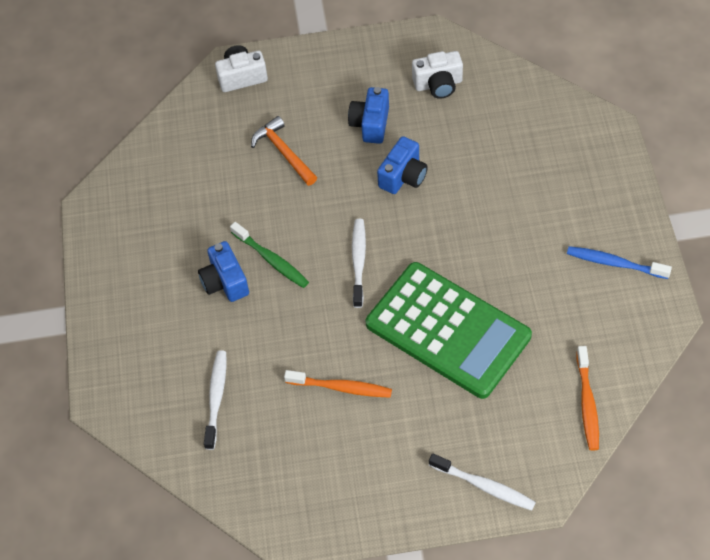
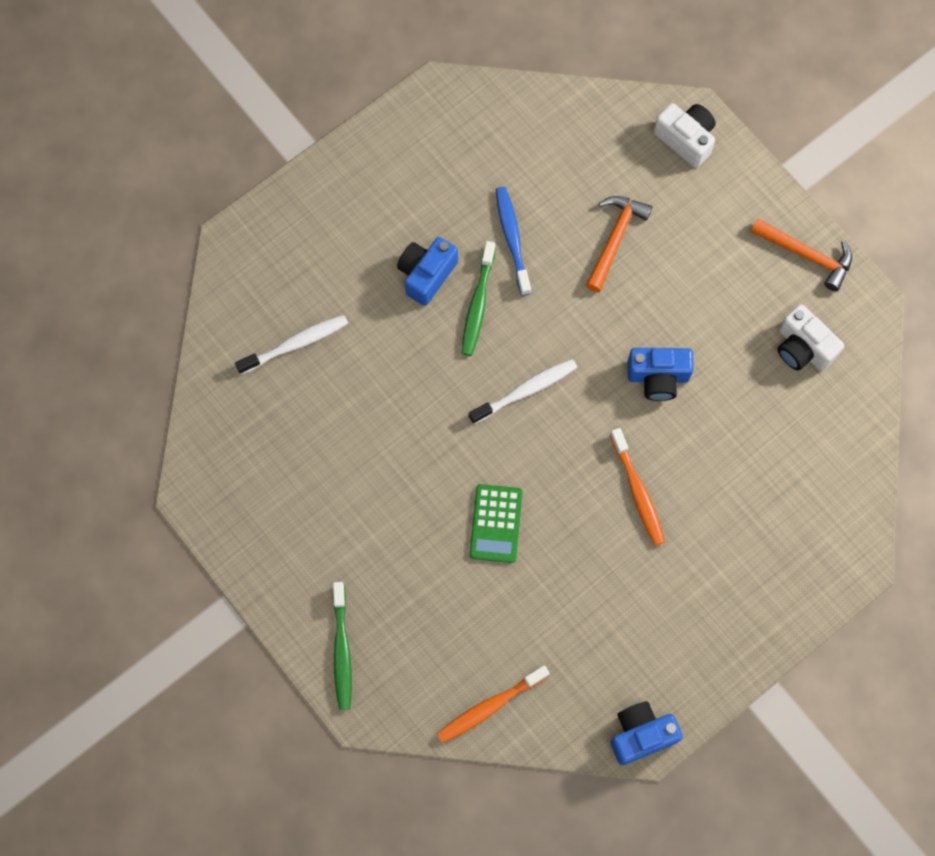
camera: 55 degrees right, 15 degrees up
orange toothbrush [284,370,392,398] -> orange toothbrush moved to [610,428,665,546]
blue camera [348,87,389,144] -> blue camera moved to [611,701,683,765]
green calculator [366,262,532,399] -> green calculator [470,484,523,563], size x0.45
white toothbrush [429,453,536,511] -> green toothbrush [333,582,352,710]
blue toothbrush [567,246,672,279] -> blue toothbrush moved to [496,186,531,296]
none -> orange hammer [750,218,852,291]

